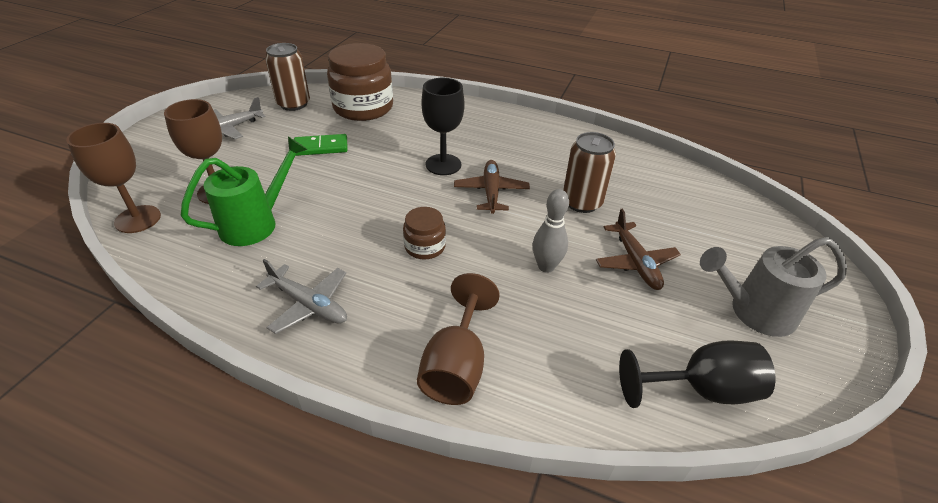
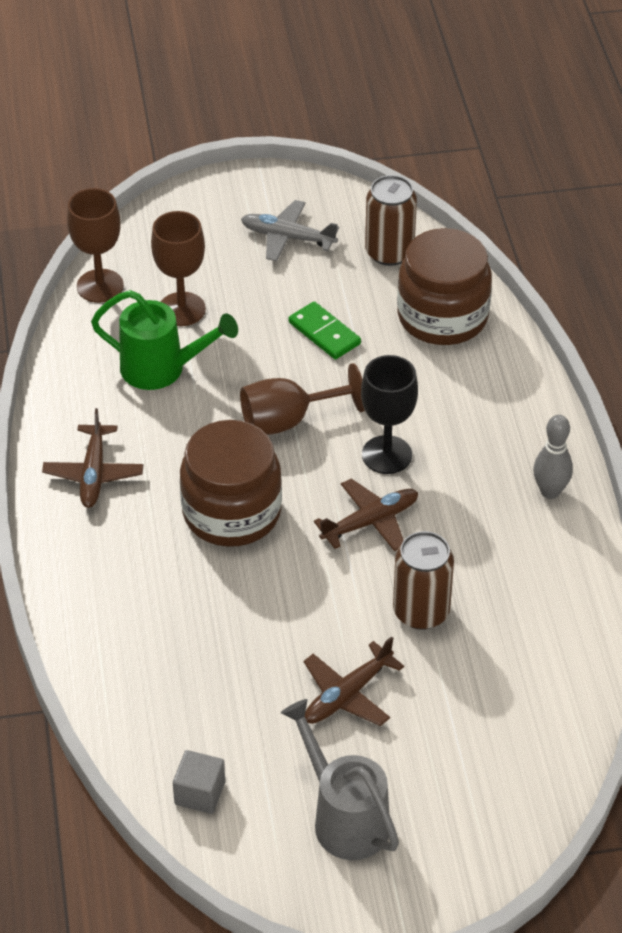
camera: 60 degrees right, 5 degrees up
grey plane [256,259,347,334] -> brown plane [42,408,143,508]
brown jar [403,207,446,260] -> brown jar [180,420,282,547], size x2.01
brown goblet [417,273,500,405] -> brown goblet moved to [240,363,365,435]
grey bowling pin [533,189,569,273] -> grey bowling pin moved to [533,415,573,499]
black goblet [619,340,775,408] -> grey cube [173,750,225,814]

